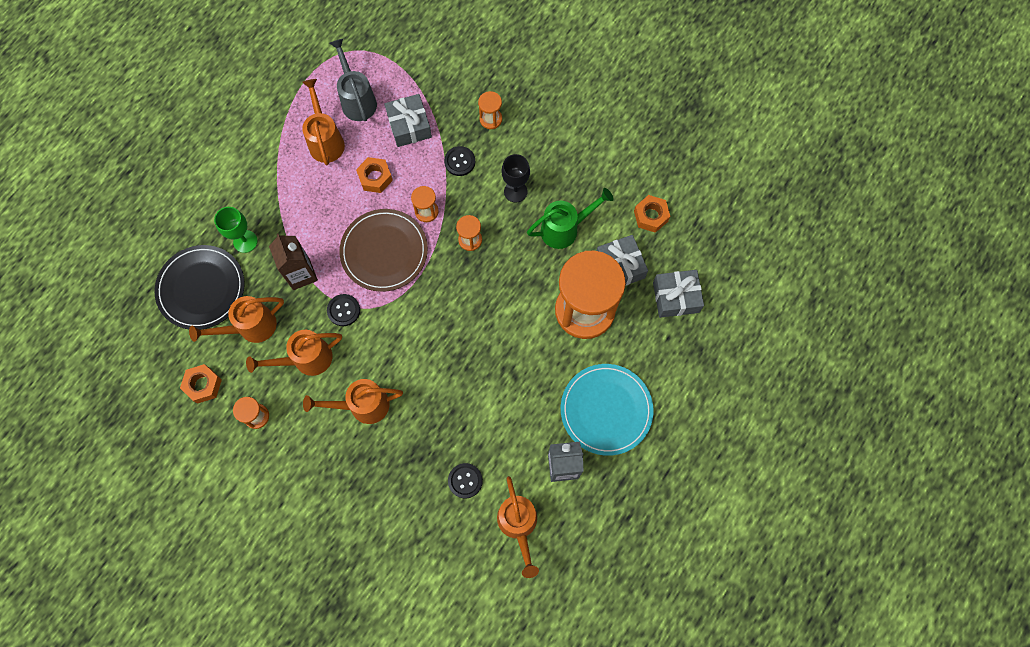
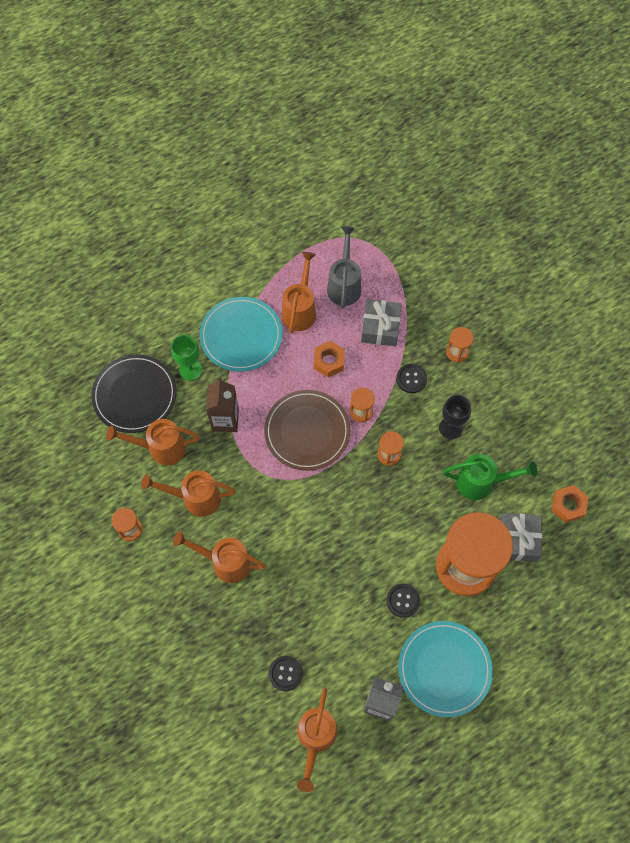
camera: 25 degrees right, 5 degrees down
orange nut [180,364,222,404] -> none
black button [327,294,360,326] -> black button moved to [386,584,420,618]
grey gift [653,270,704,318] -> none
none -> turquoise plate [200,297,282,372]

